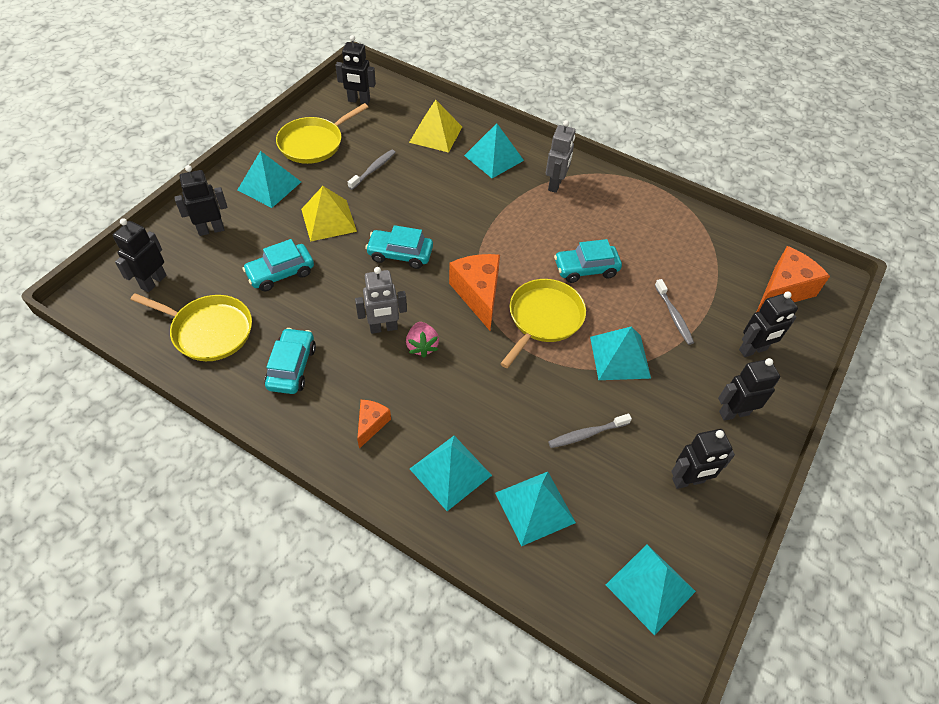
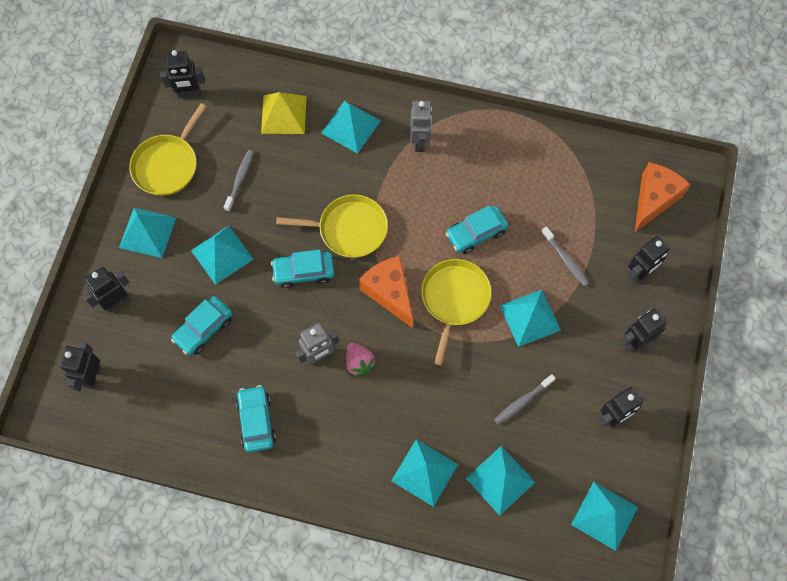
camera: 15 degrees left, 15 degrees up
yellow pan [130,293,252,361] -> yellow pan moved to [276,194,388,258]
yellow pyramid [301,186,357,242] -> turquoise pyramid [191,226,254,285]
orange cheese [357,400,391,449] -> none

